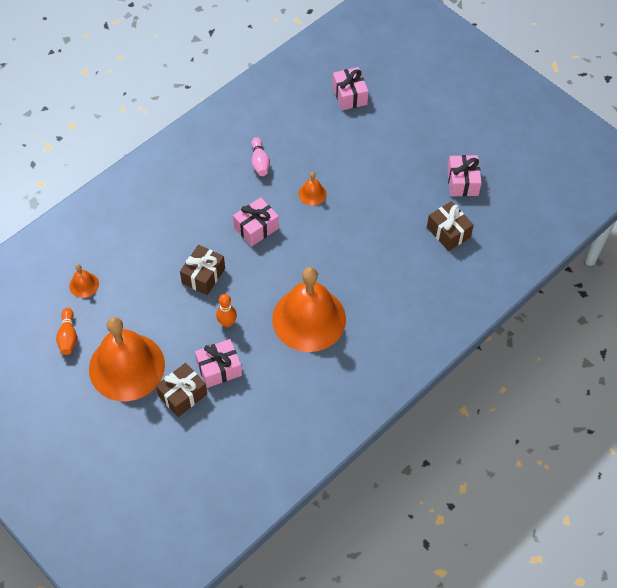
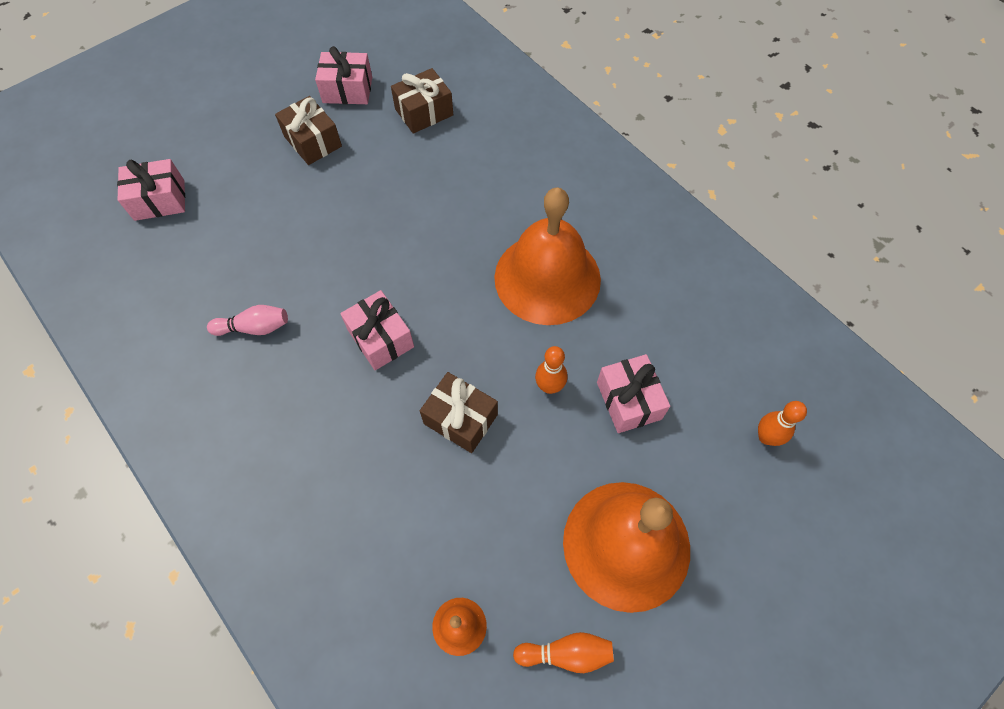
camera: 85 degrees left, 5 degrees up
brown gift [156,363,207,417] -> brown gift moved to [275,96,342,165]
orange bell [298,172,326,206] -> none
none -> orange bowling pin [758,401,807,446]

